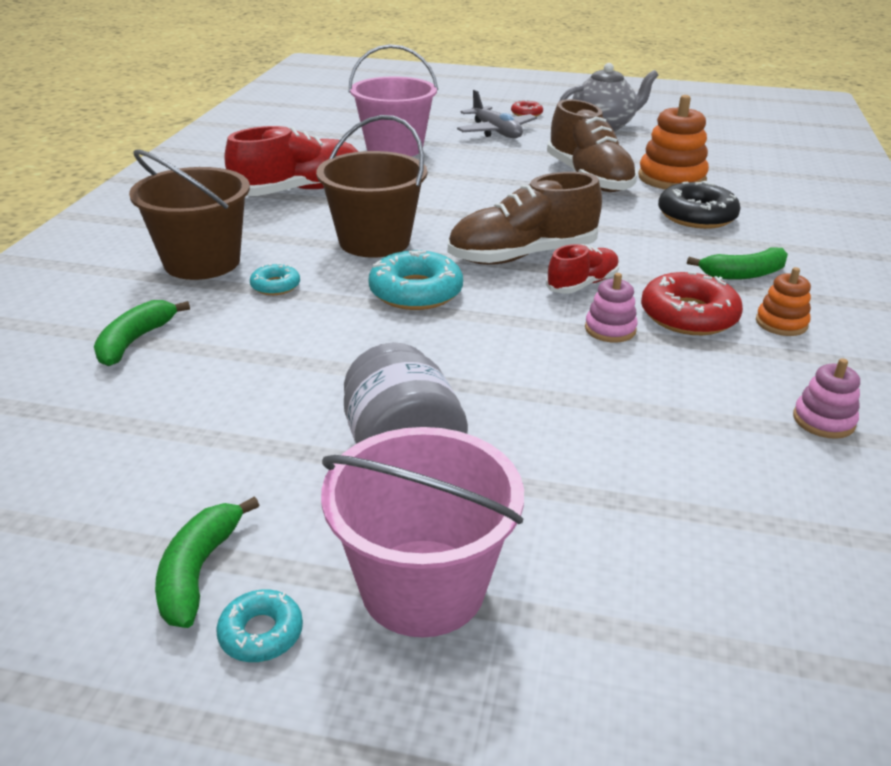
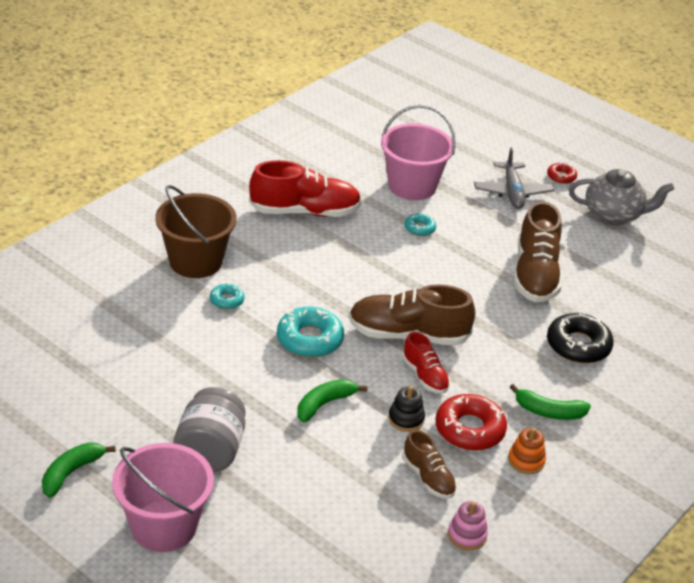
camera: 25 degrees right, 5 degrees up
green banana [94,300,190,366] -> green banana moved to [297,379,368,422]
turquoise donut [216,589,303,662] -> turquoise donut moved to [404,213,436,236]
brown bucket [316,115,427,258] -> none
red shoe [546,244,619,294] -> red shoe turned 75 degrees clockwise [402,332,450,394]
pink stacking toy [585,273,638,342] -> black stacking toy [388,386,425,432]
orange stacking toy [638,95,709,189] -> none
none -> brown shoe [403,430,457,499]

